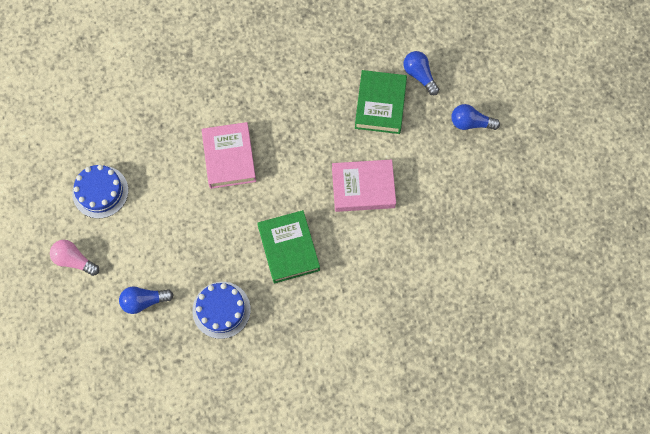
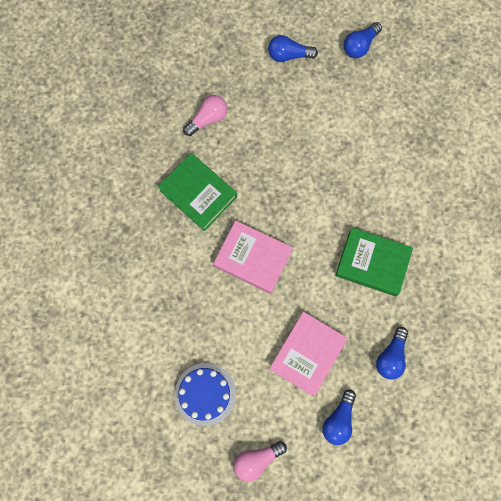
camera: 55 degrees left, 5 degrees up
blue cake [193,282,251,339] -> blue light bulb [376,327,408,380]
pink book [332,159,396,212] -> pink book moved to [269,312,347,396]
green book [355,70,407,134] -> green book moved to [158,153,237,231]
none -> pink light bulb [183,95,227,136]

